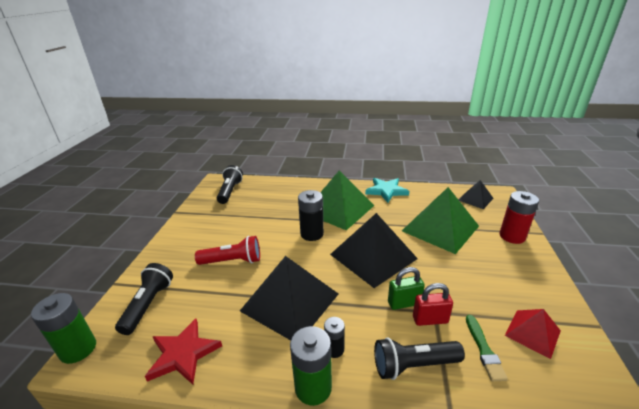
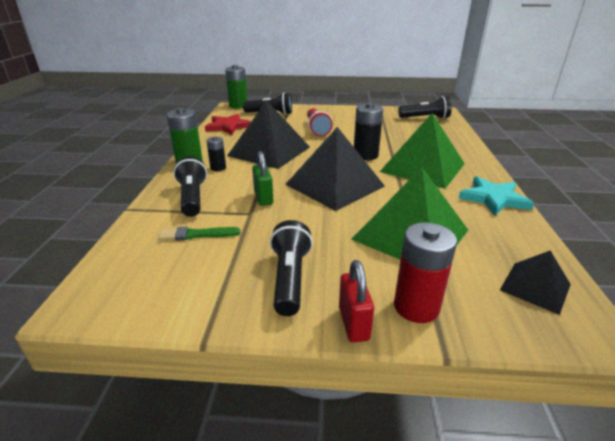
camera: 85 degrees right, 0 degrees up
red padlock [413,283,453,326] -> red padlock moved to [339,260,374,343]
red pyramid [505,309,561,359] -> none
none -> black flashlight [270,220,313,316]

